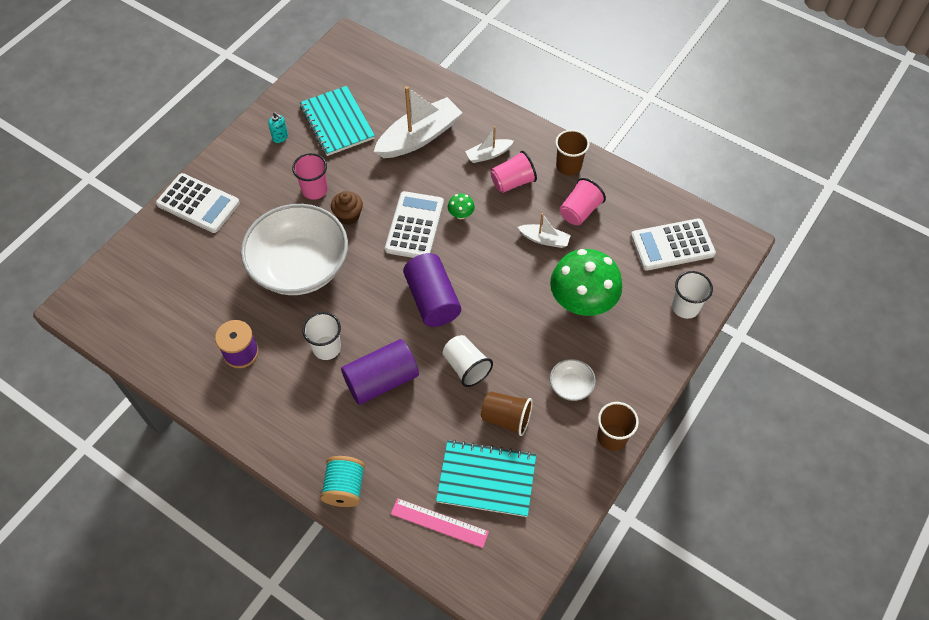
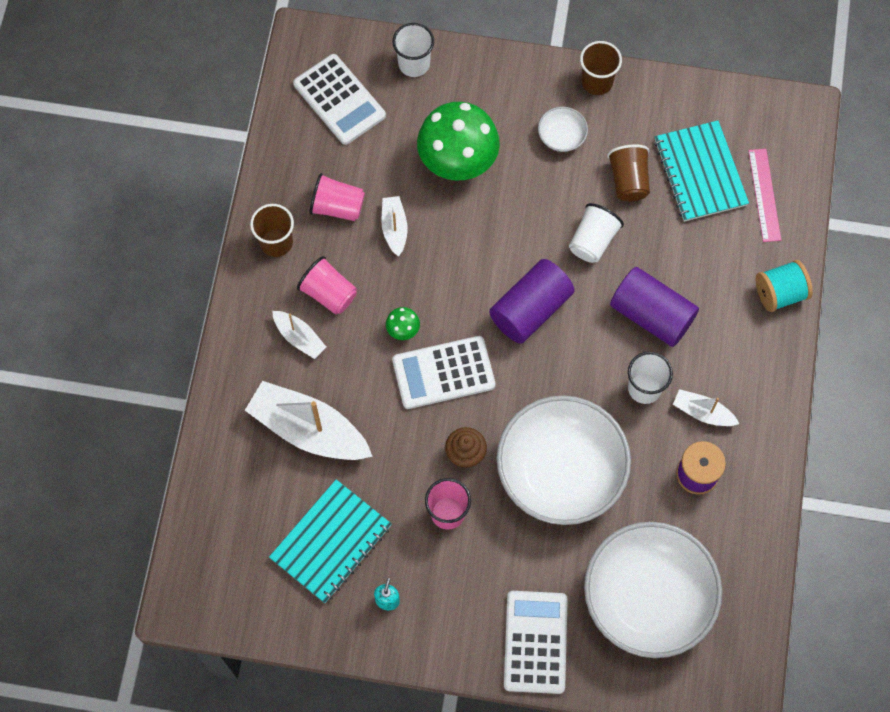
camera: 115 degrees left, 10 degrees up
none -> white bowl [584,522,722,658]
none -> white boat [673,389,739,426]

